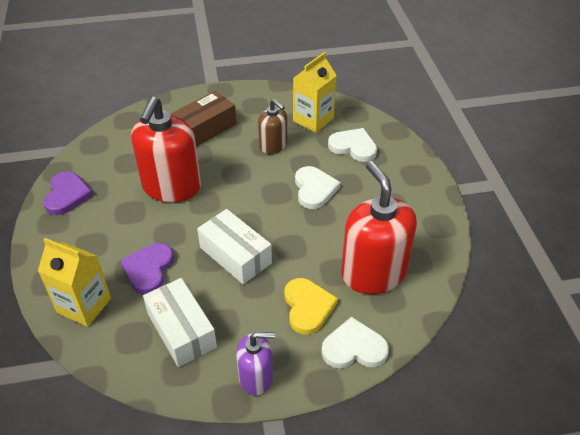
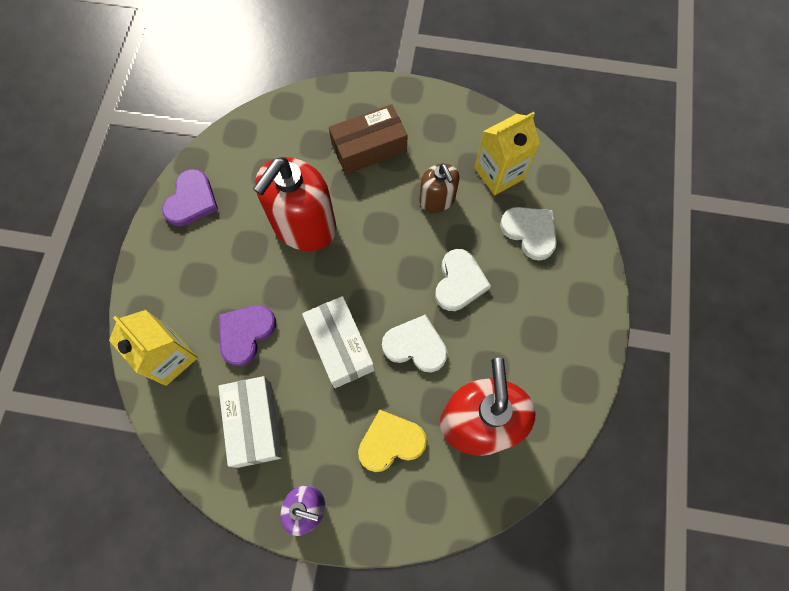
camera: 20 degrees right, 25 degrees up
yellow heart [284,278,338,334] -> yellow heart turned 120 degrees counterclockwise [358,410,427,472]
white heart [321,317,389,368] -> white heart moved to [382,315,447,373]

